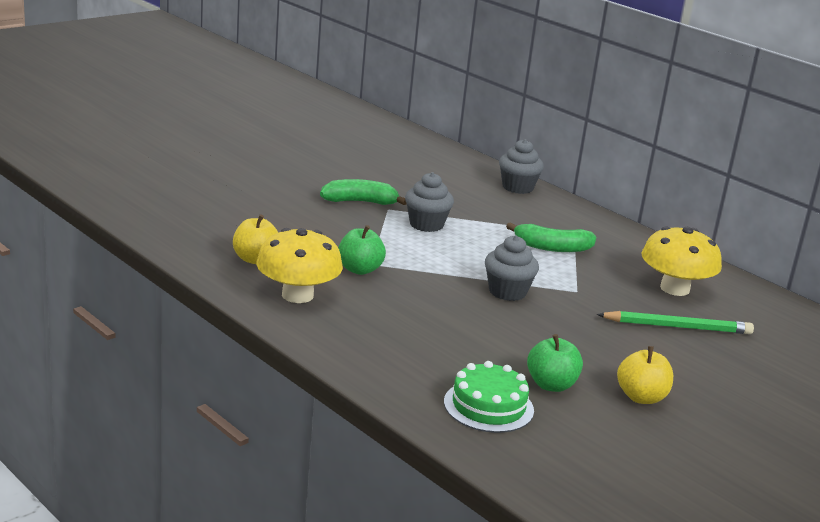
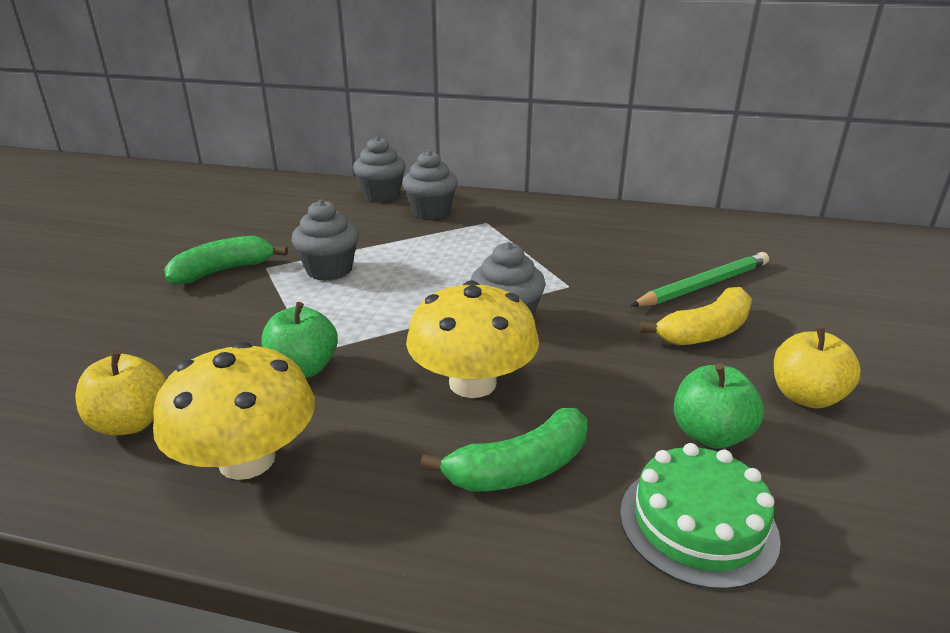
camera: 30 degrees left, 5 degrees up
green banana [506,222,596,252] -> green banana moved to [420,408,587,492]
yellow mushroom [641,226,722,296] -> yellow mushroom moved to [406,280,539,398]
none -> grey cupcake [402,150,458,219]
none -> yellow banana [639,287,752,346]

